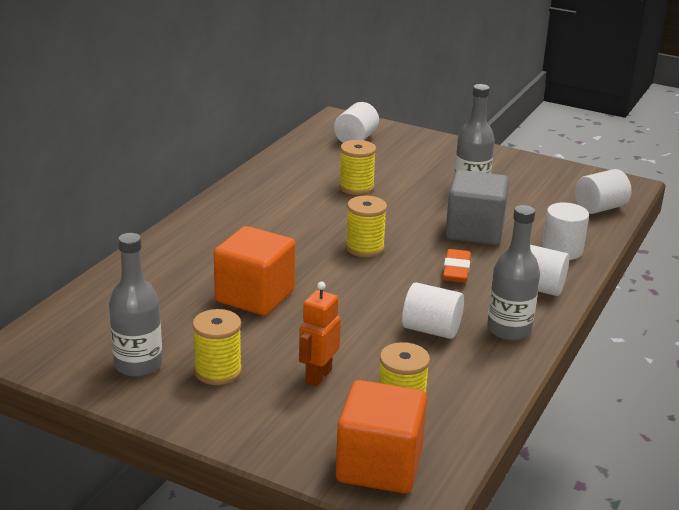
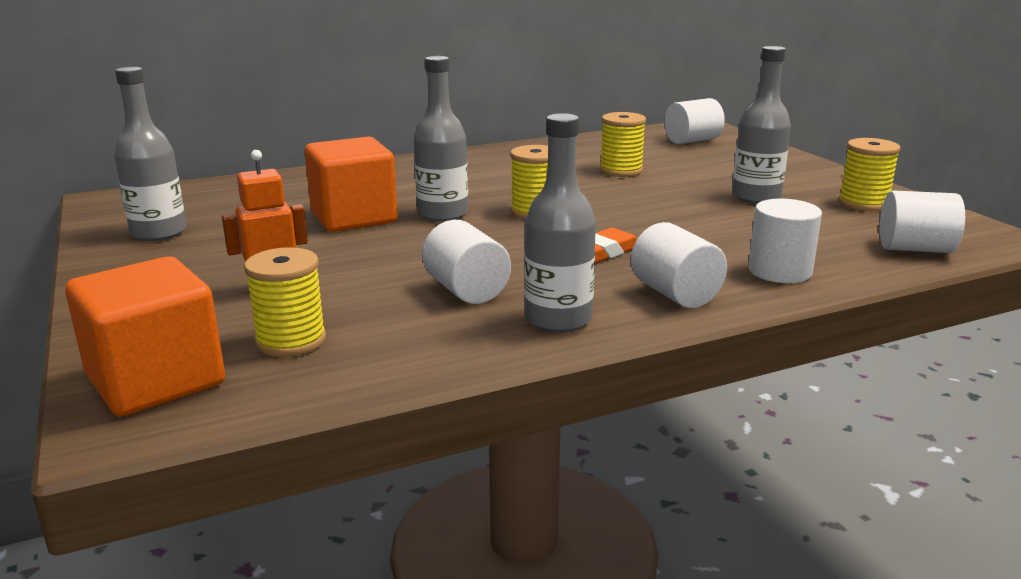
camera: 40 degrees right, 5 degrees down
yellow spool [192,309,242,385] -> yellow spool moved to [838,138,901,211]
grey cube [445,170,509,245] -> none
none -> grey bottle [414,56,468,222]

